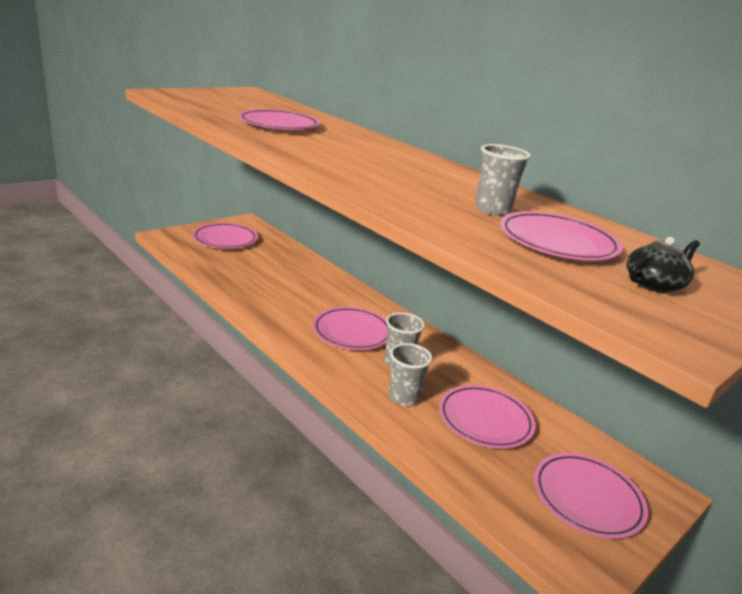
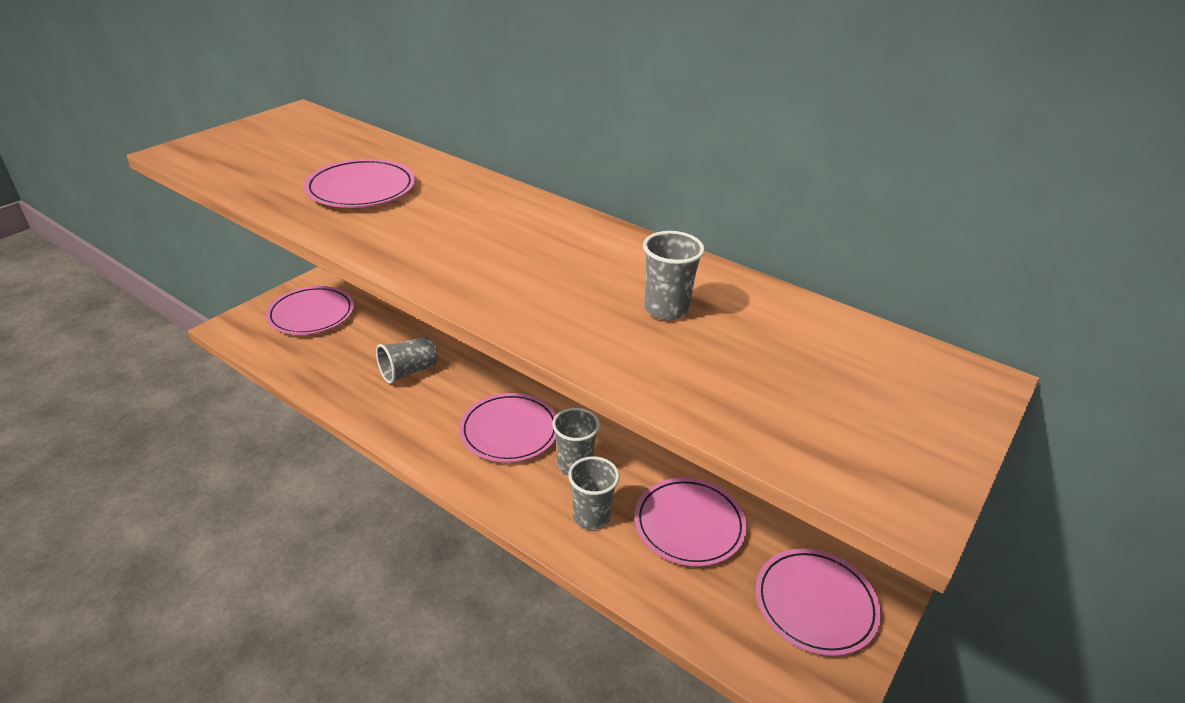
camera: 10 degrees left, 10 degrees up
pink plate [500,211,623,261] -> none
black teapot [626,237,700,293] -> none
none -> grey cup [376,337,438,384]

